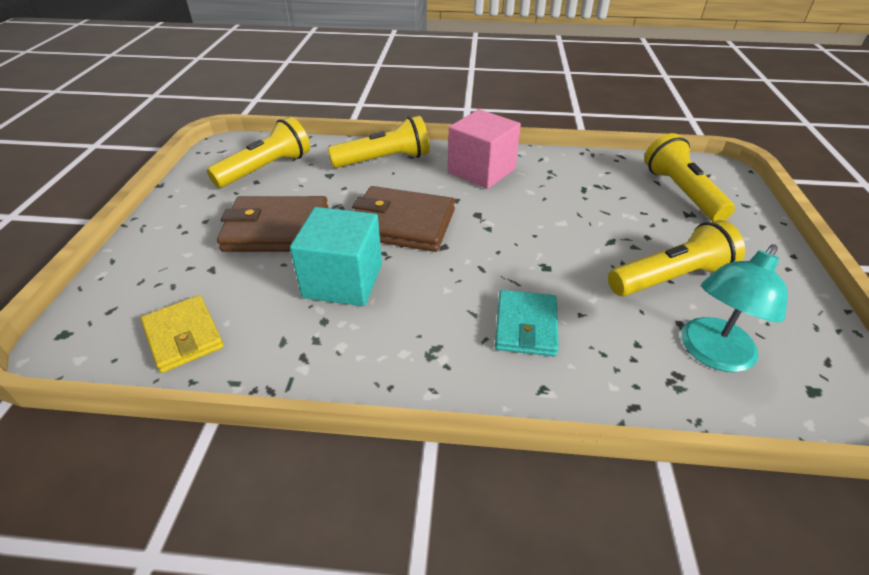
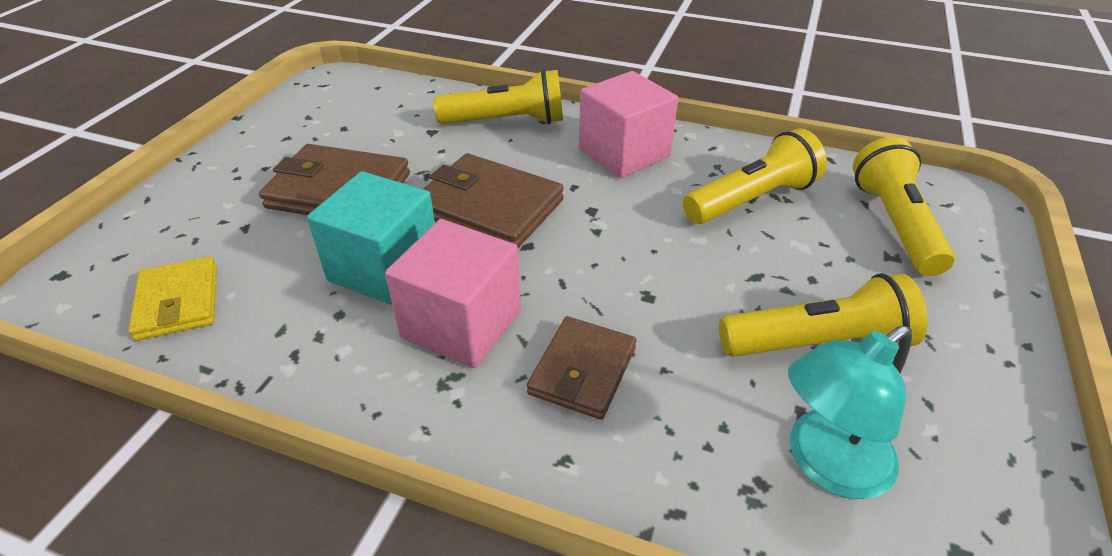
camera: 15 degrees right, 0 degrees up
yellow flashlight [207,117,310,188] -> yellow flashlight moved to [683,128,827,224]
turquoise wallet [495,290,559,356] -> brown wallet [527,316,636,420]
none -> pink cube [385,219,521,368]

